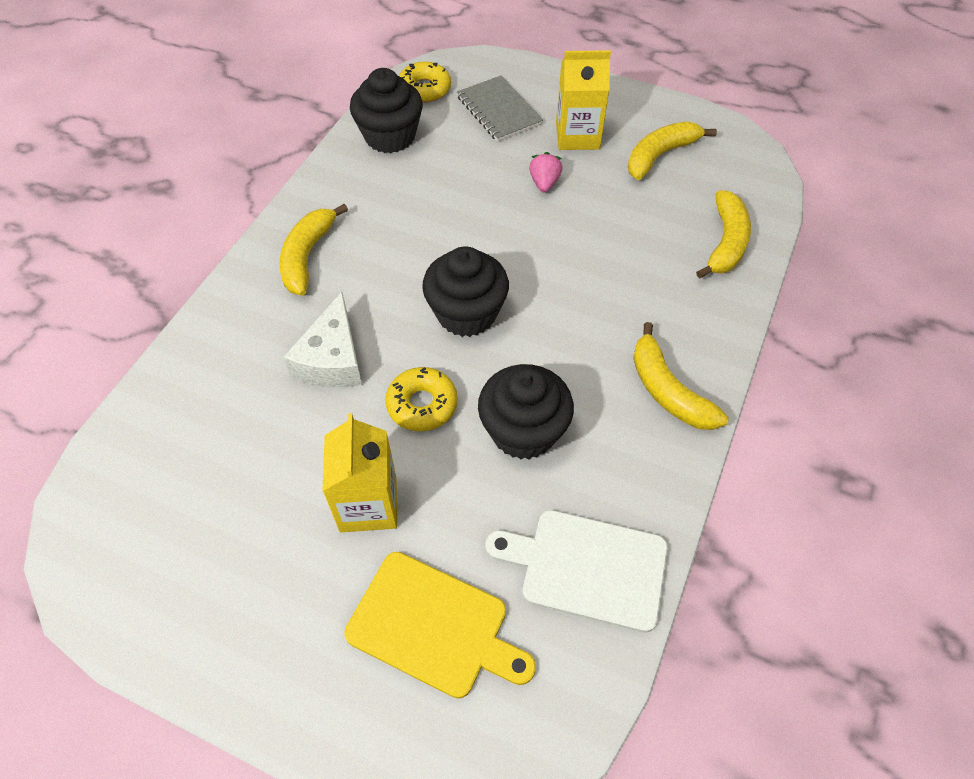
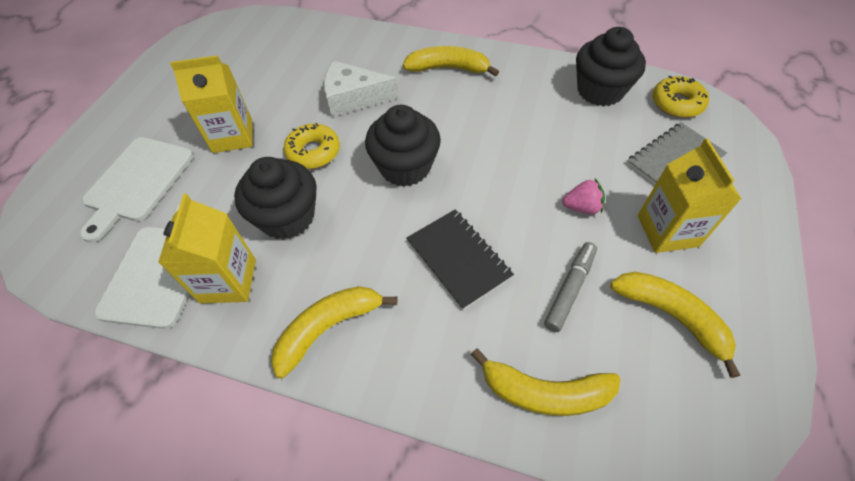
camera: 85 degrees right, 0 degrees up
yellow cutting board [344,552,536,699] -> white cutting board [80,137,193,243]
none -> yellow carton [158,194,256,304]
none -> black notebook [406,209,514,310]
none -> grey marker [544,242,597,332]

